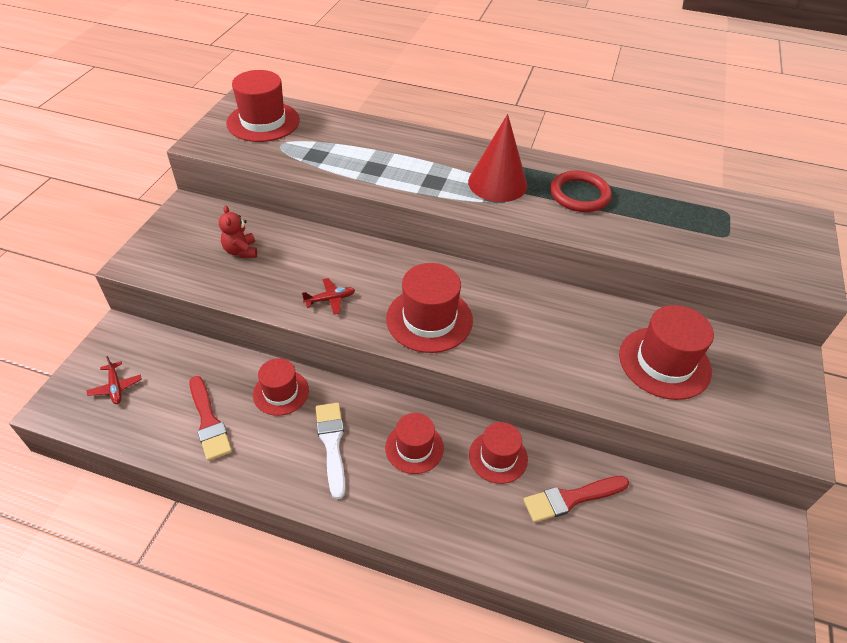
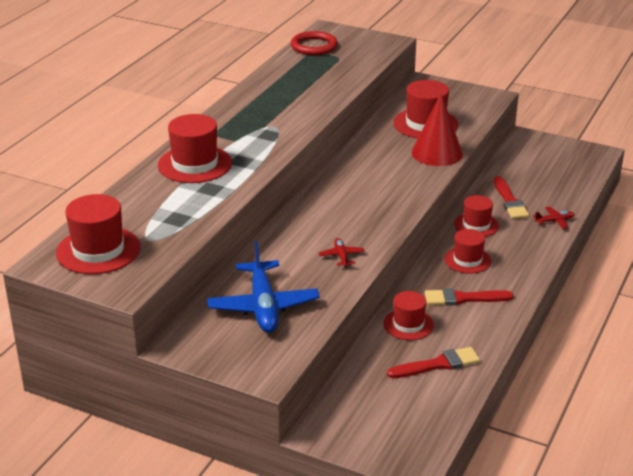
camera: 80 degrees left, 15 degrees down
red plane [87,356,142,404] -> red plane moved to [533,206,575,229]
red teddy bear [219,206,257,258] -> blue plane [207,241,320,333]
white brush [316,403,345,499] -> red brush [425,288,514,306]
red hat [386,263,473,353] -> red hat moved to [158,114,232,183]
red cone [468,114,527,202] -> red cone moved to [411,94,463,166]
red ring [550,170,612,212] -> red ring moved to [291,31,338,55]

